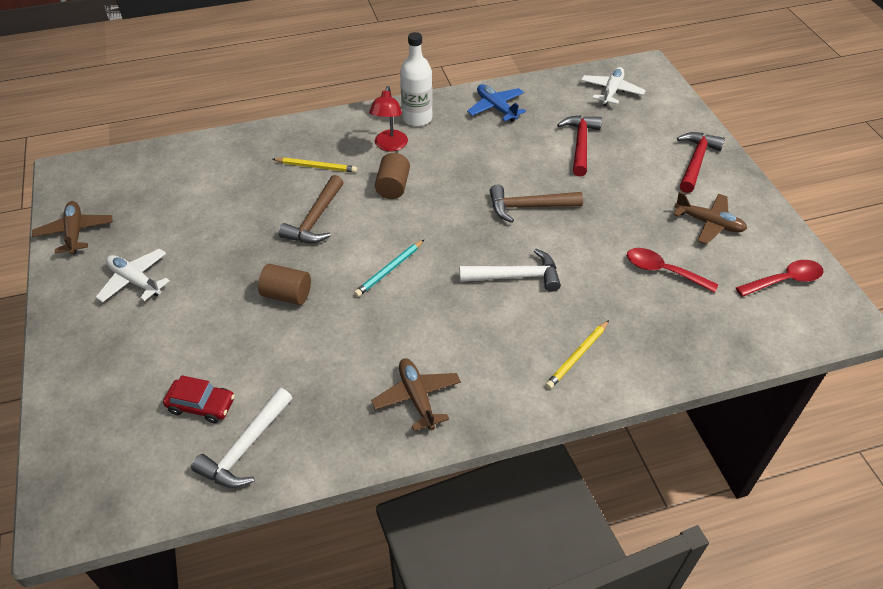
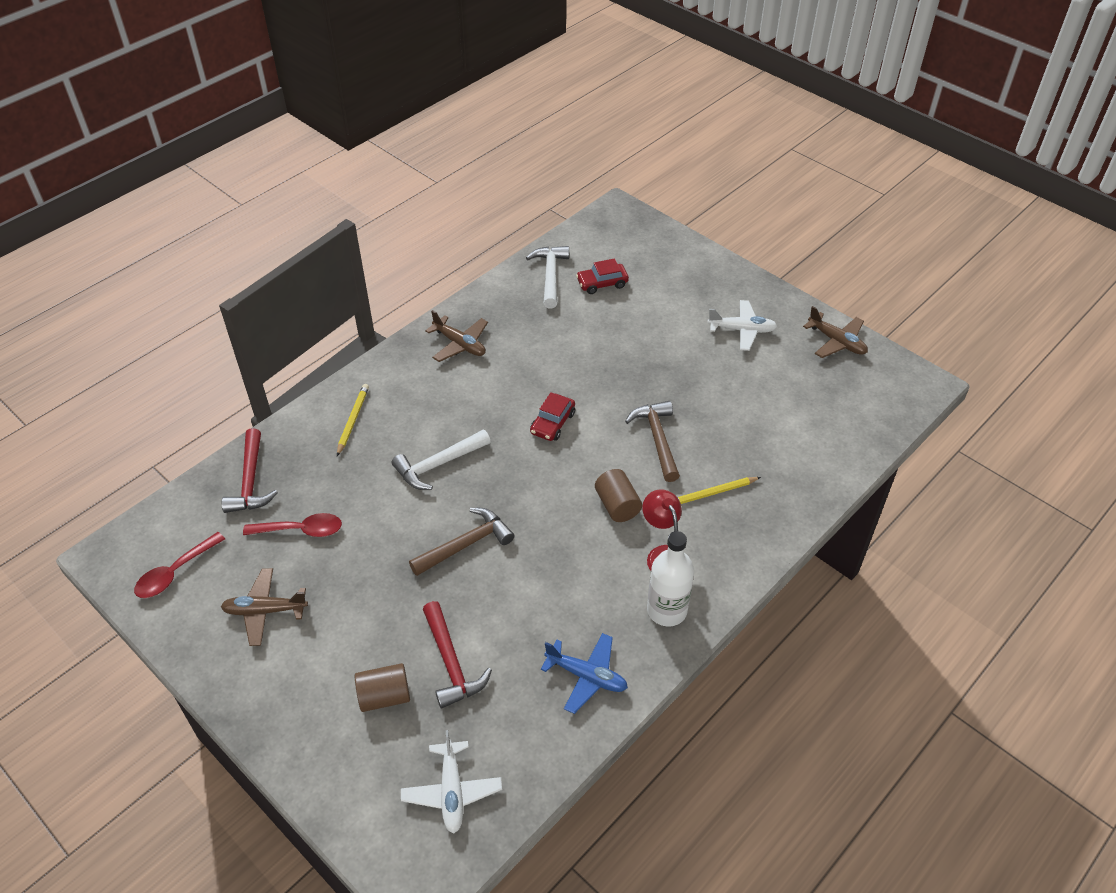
camera: 150 degrees right, 0 degrees up
brown cylinder [258,264,311,305] -> brown cylinder moved to [355,663,410,712]
turquoise pencil [354,240,424,297] -> red car [530,392,575,441]
red hammer [677,132,725,193] -> red hammer moved to [222,428,278,513]

